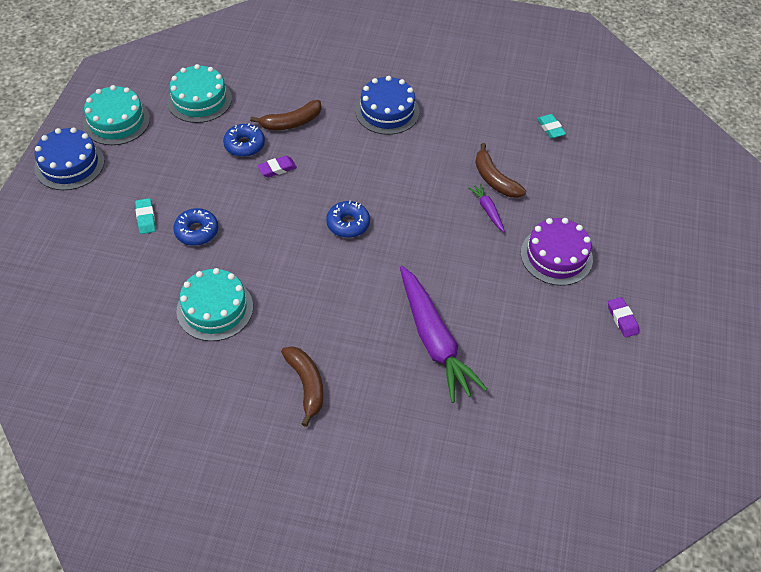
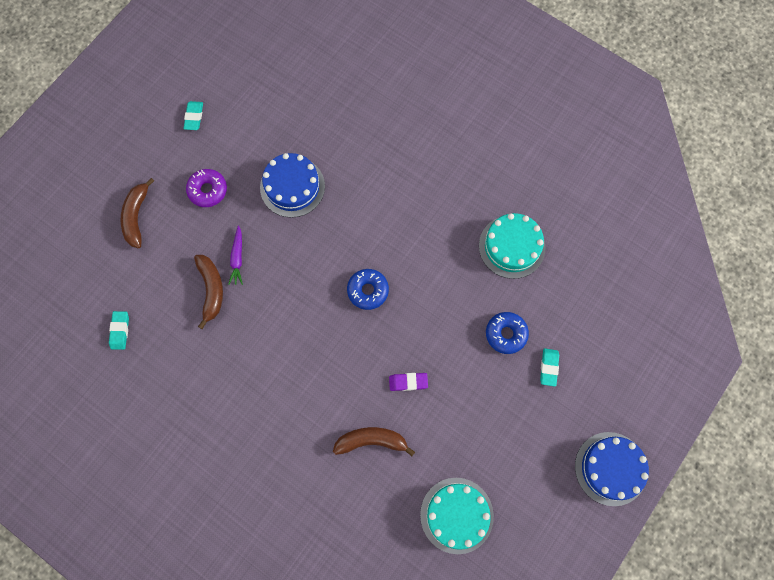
camera: 155 degrees left, 20 degrees up
turquoise cake [83,85,150,145] -> none
blue donut [223,124,265,157] -> none
brown banana [281,346,323,427] -> brown banana moved to [120,178,154,248]
blue cake [355,76,419,135] -> blue cake moved to [260,153,325,218]
purple carrot [400,266,487,403] -> none
purple cake [521,218,593,286] -> purple donut [186,169,227,207]
purple eraser [608,297,639,338] -> turquoise eraser [184,101,203,130]

